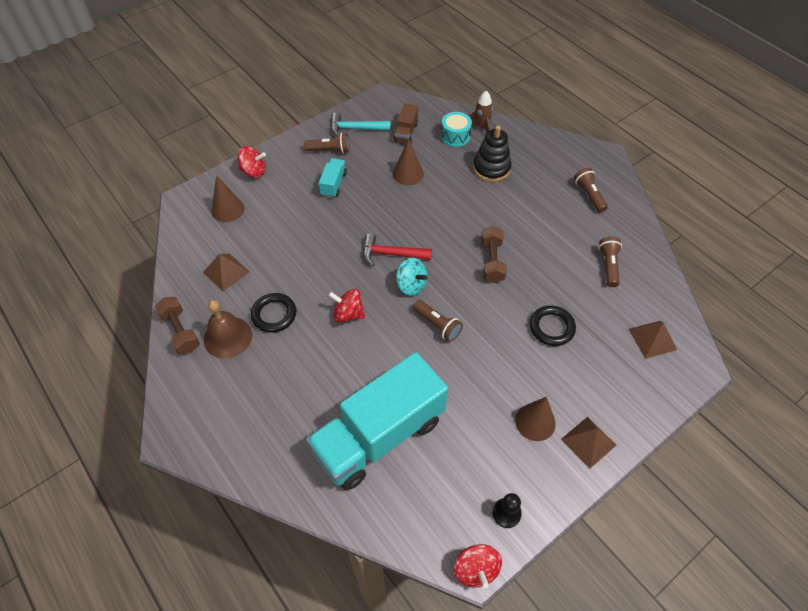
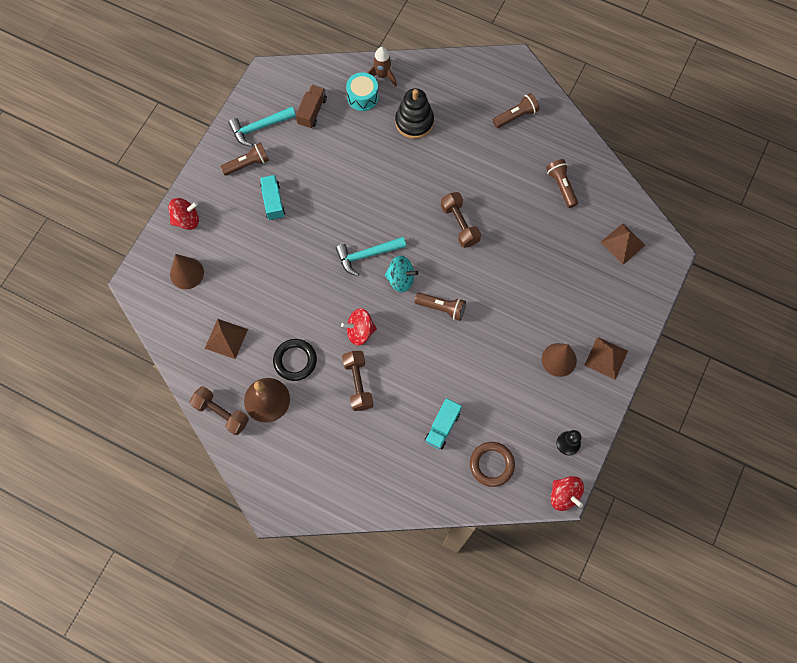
camera: 25 degrees left, 15 degrees up
turquoise truck [306,352,448,491] -> turquoise truck [425,398,462,449], size x0.40
red hammer [363,233,432,266] -> turquoise hammer [336,237,406,276]
brown cone [393,139,424,185] -> none
brown truck [394,103,418,143] -> brown truck turned 150 degrees counterclockwise [296,85,327,129]
black ring [530,305,576,346] -> none
brown flashlight [574,168,608,213] -> brown flashlight turned 105 degrees clockwise [493,93,540,128]
none -> brown dumbbell [342,351,373,411]
none -> brown ring [470,442,515,487]

